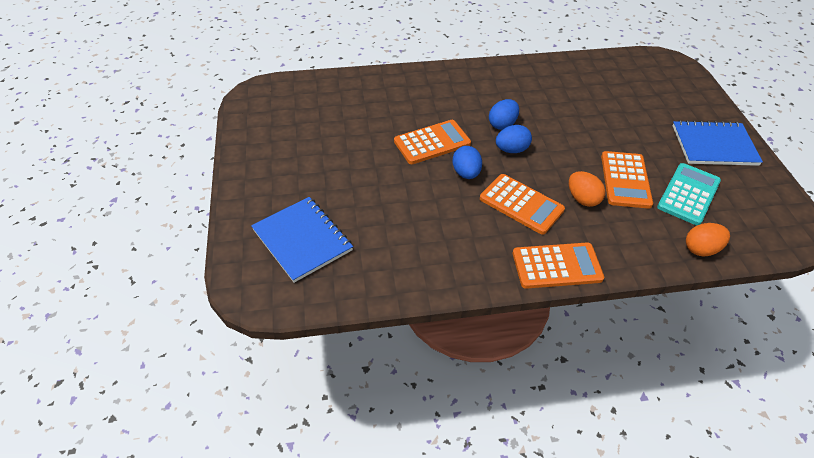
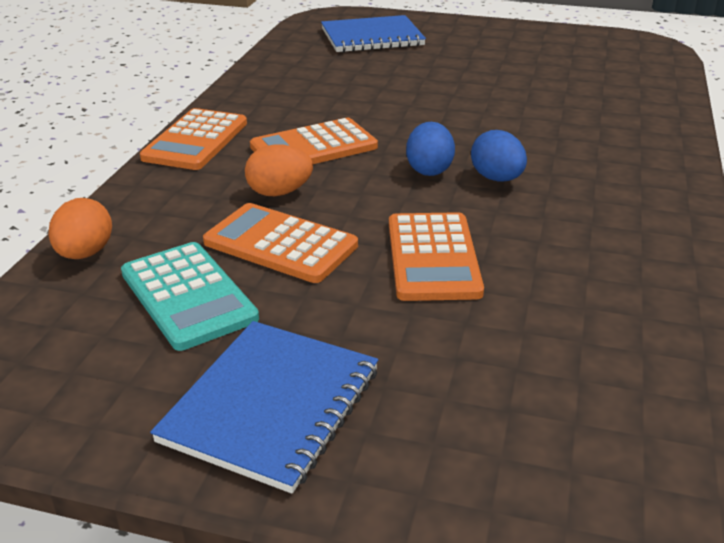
camera: 115 degrees right, 15 degrees down
orange calculator [394,120,471,164] -> orange calculator moved to [389,212,484,301]
blue egg [452,146,482,179] -> none

